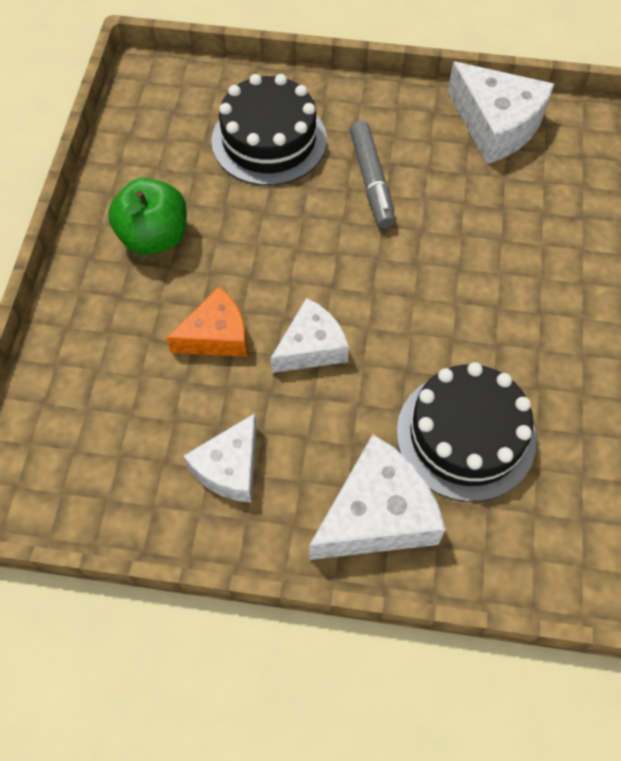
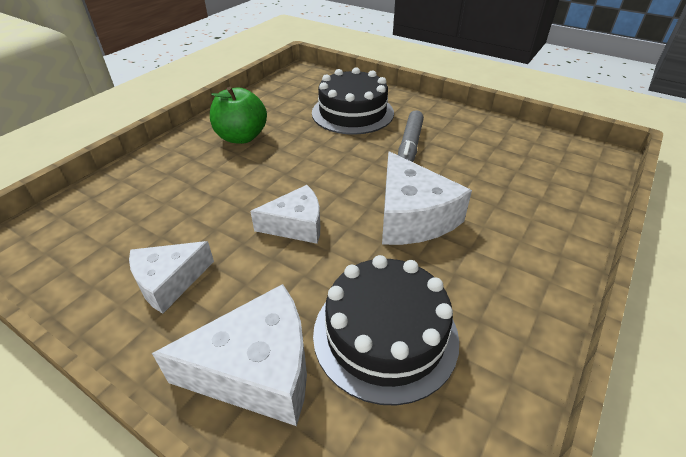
camera: 25 degrees right, 20 degrees down
orange cheese [166,287,247,357] -> none
white cheese [448,61,554,164] -> white cheese moved to [382,151,472,245]

